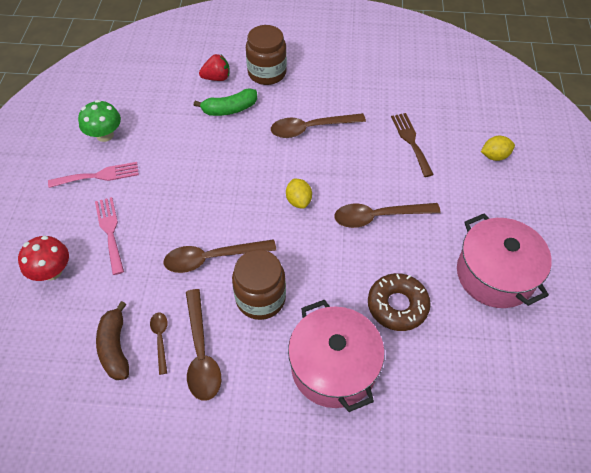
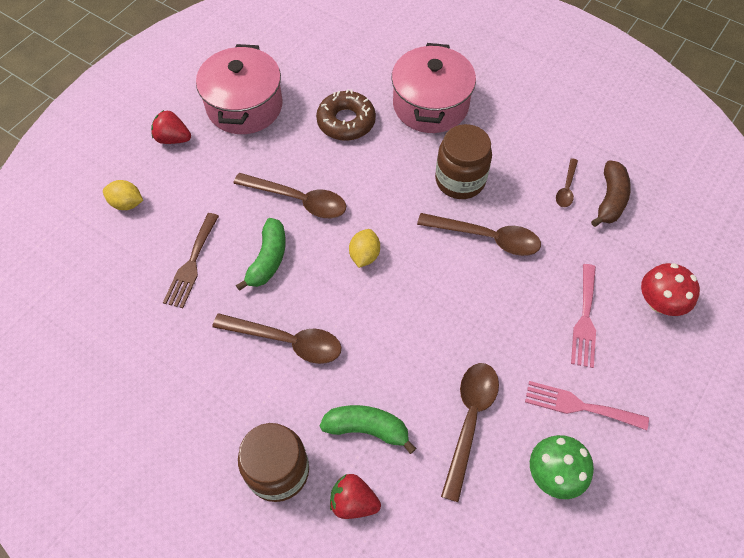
camera: 150 degrees left, 5 degrees up
brown spoon [186,289,221,401] -> brown spoon moved to [441,363,499,502]
none -> red strawberry [151,110,191,144]
none -> green banana [236,218,286,291]

